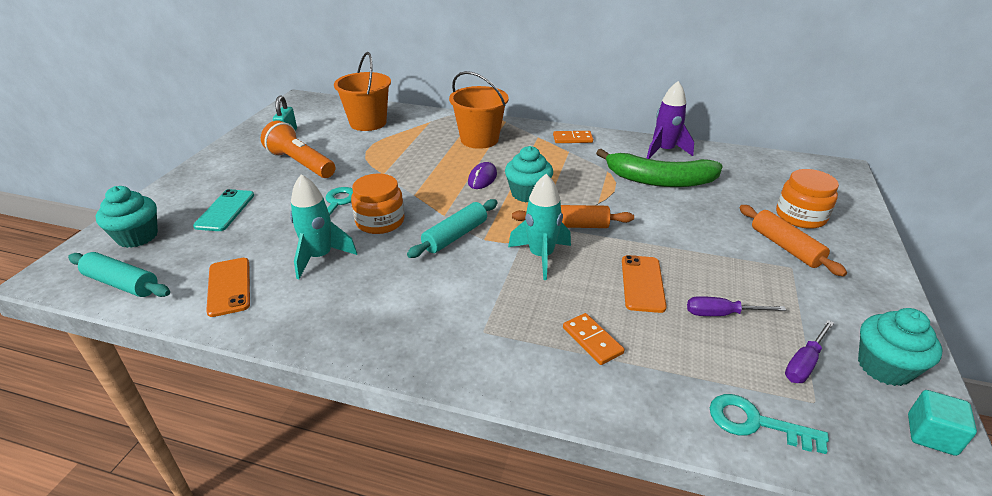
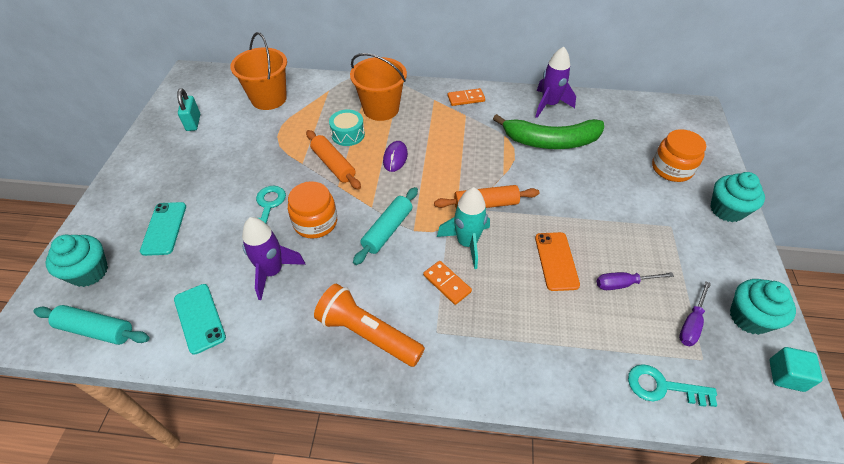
camera: 10 degrees left, 15 degrees up
orange phone [206,258,250,317] -> turquoise phone [174,284,226,355]
orange flashlight [261,121,335,178] -> orange flashlight moved to [314,284,425,367]
turquoise rocket [290,174,357,279] -> purple rocket [242,217,306,300]
turquoise cupcake [505,146,553,202] -> turquoise cupcake moved to [710,172,765,222]
orange domino [563,313,624,365] -> orange domino moved to [423,261,472,305]
orange rolling pin [739,205,847,276] -> orange rolling pin moved to [306,130,361,190]
none -> turquoise drum [329,110,365,146]

